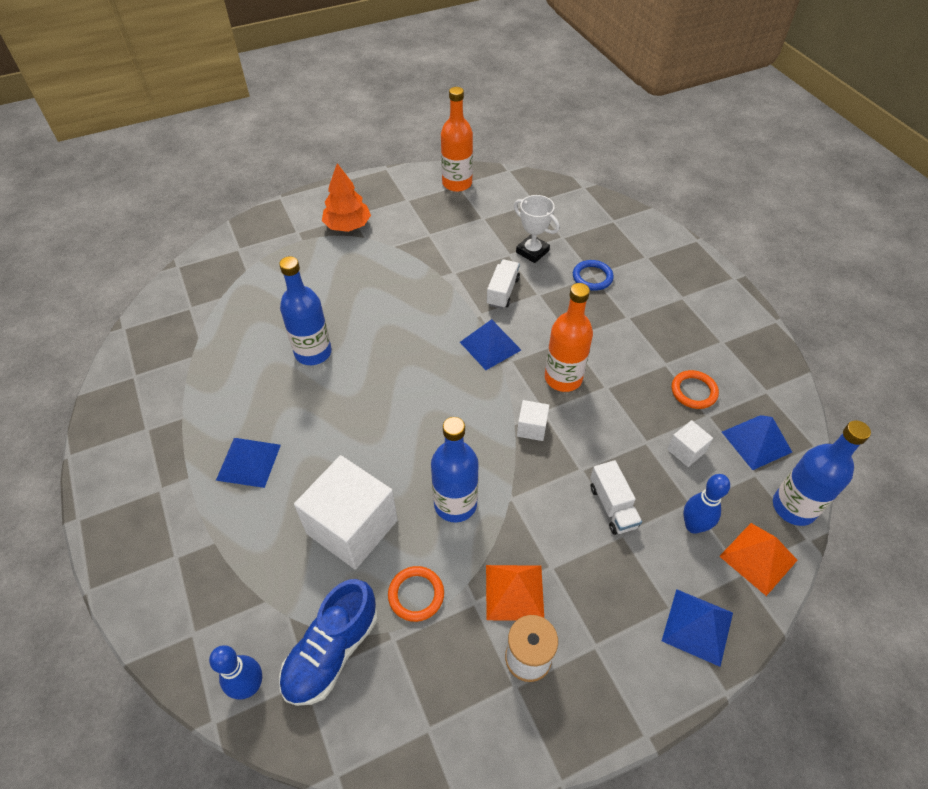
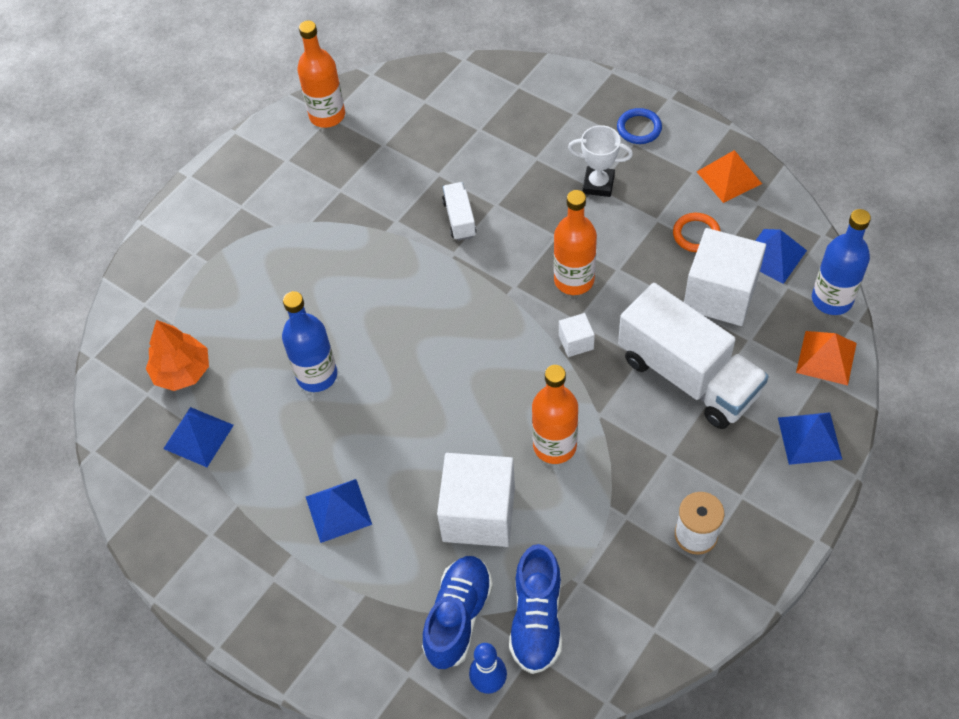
camera: 25 degrees left, 5 degrees up
orange tree [322,163,371,232] -> orange tree moved to [146,320,209,391]
orange ring [388,566,444,622] -> none
blue bottle [431,417,479,522] -> orange bottle [532,365,578,464]
blue pyramid [460,319,521,370] -> blue pyramid moved to [163,407,234,467]
orange pyramid [486,565,544,621] -> orange pyramid moved to [697,150,762,203]
white trophy [514,195,560,263] -> white trophy moved to [568,125,633,197]
blue ring [573,260,614,291] -> blue ring moved to [617,108,662,144]
white truck [590,460,642,535] -> white truck [618,283,769,429], size x2.22
white cube [667,420,713,467] -> white cube [684,228,766,326], size x2.22
blue bowling pin [683,474,730,534] -> none
none -> blue shoe [422,556,493,669]

